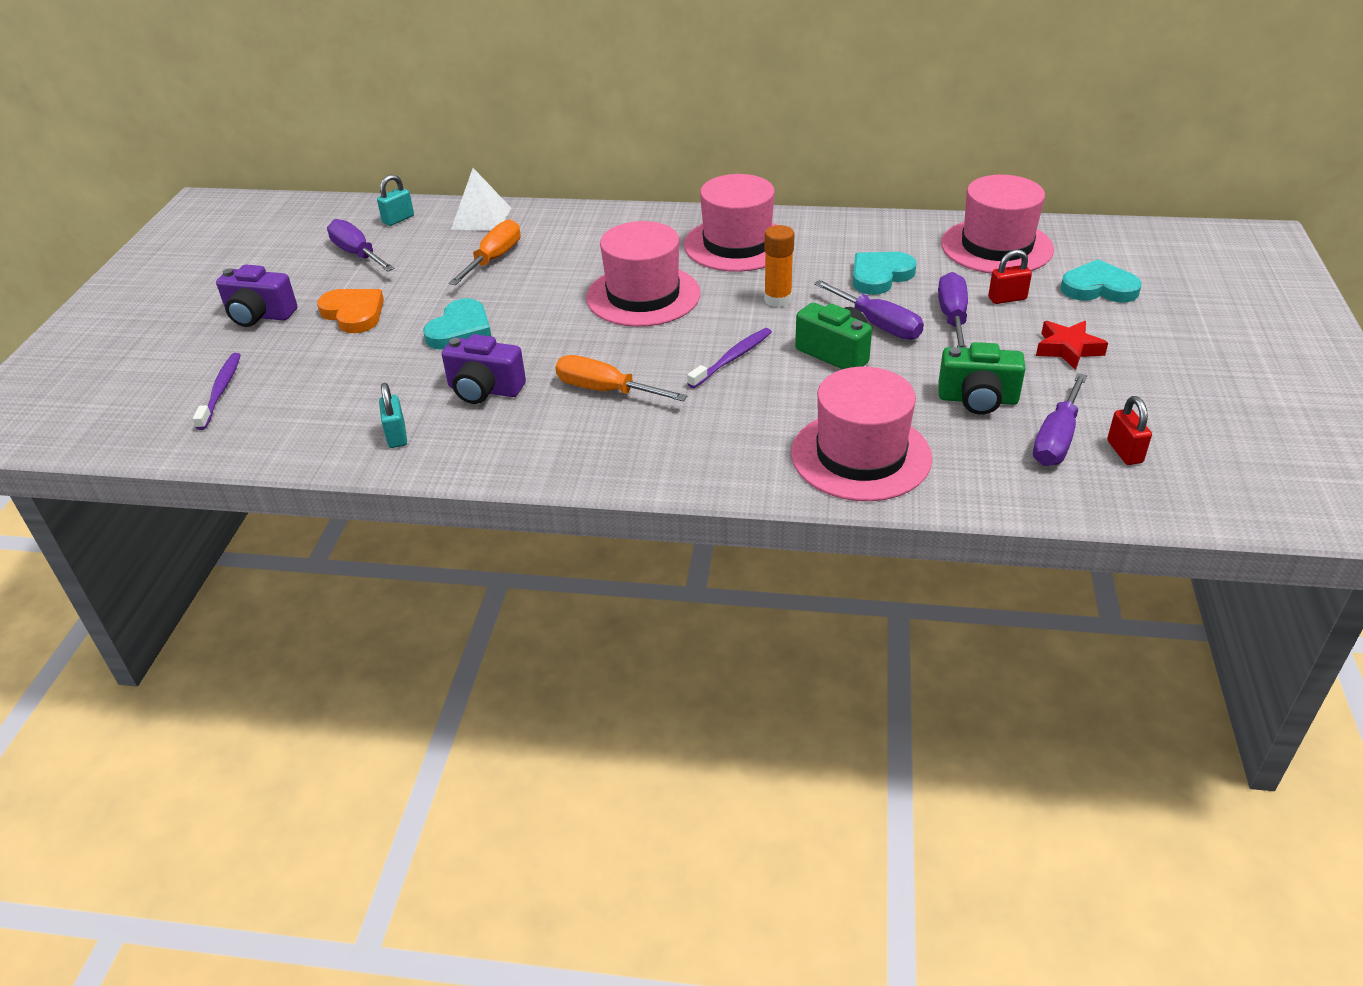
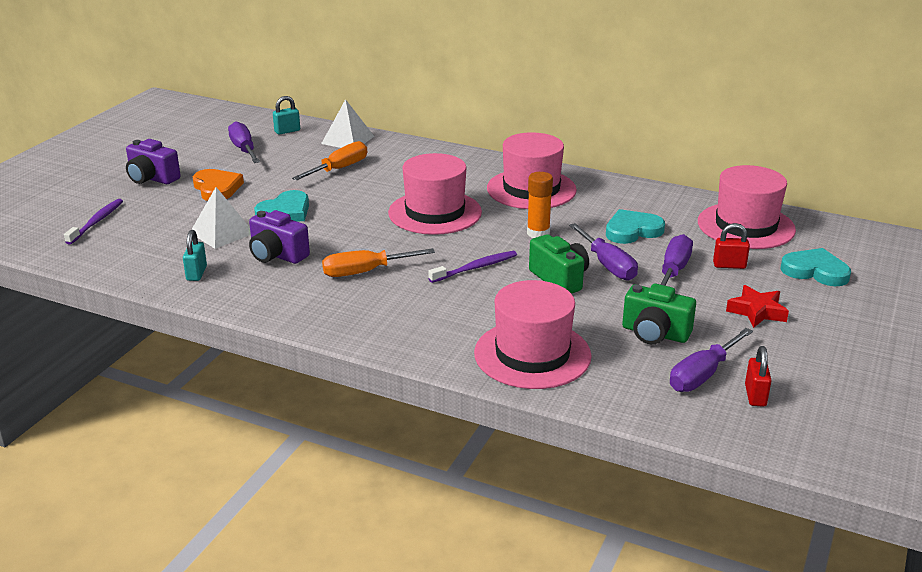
camera: 15 degrees right, 10 degrees down
orange screwdriver [555,355,688,402] -> orange screwdriver turned 60 degrees counterclockwise [322,248,435,277]
none -> white pyramid [191,187,251,249]

